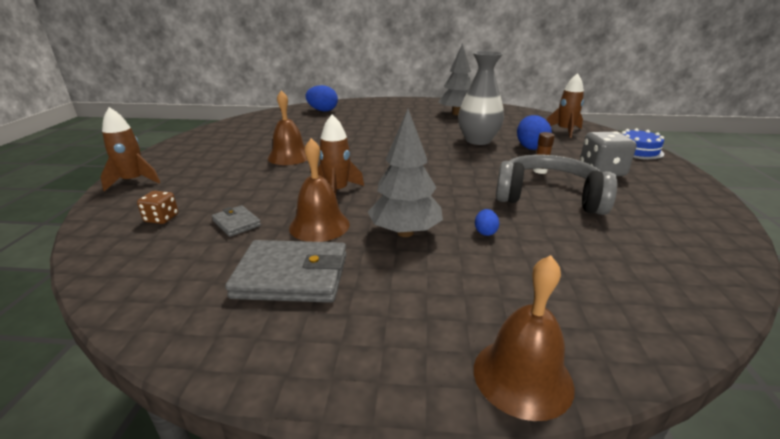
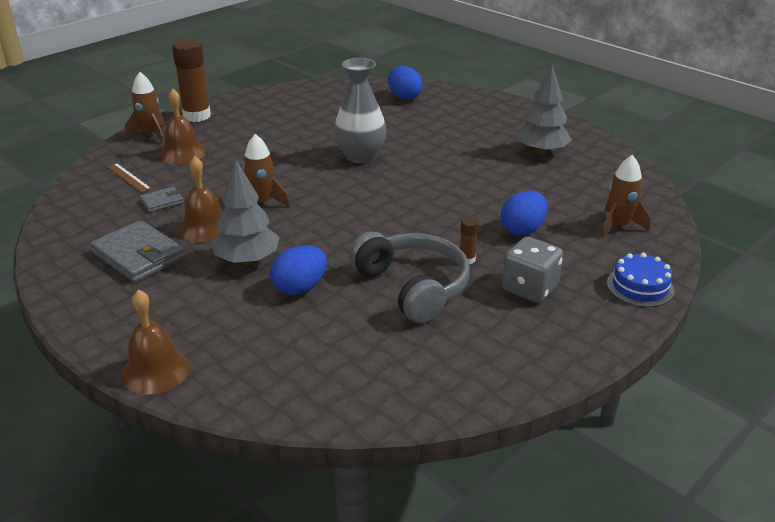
camera: 40 degrees right, 5 degrees up
brown dice [137,191,178,224] -> brown ruler [107,163,151,193]
grey wallet [212,205,261,237] -> grey wallet turned 60 degrees clockwise [140,187,184,212]
brown bell [268,90,307,165] -> brown bell moved to [159,88,206,164]
grey vase [458,51,504,145] -> grey vase moved to [334,58,387,164]
blue egg [475,209,499,236] -> blue egg [270,245,327,295], size x2.02
none -> brown glue stick [172,38,211,122]

